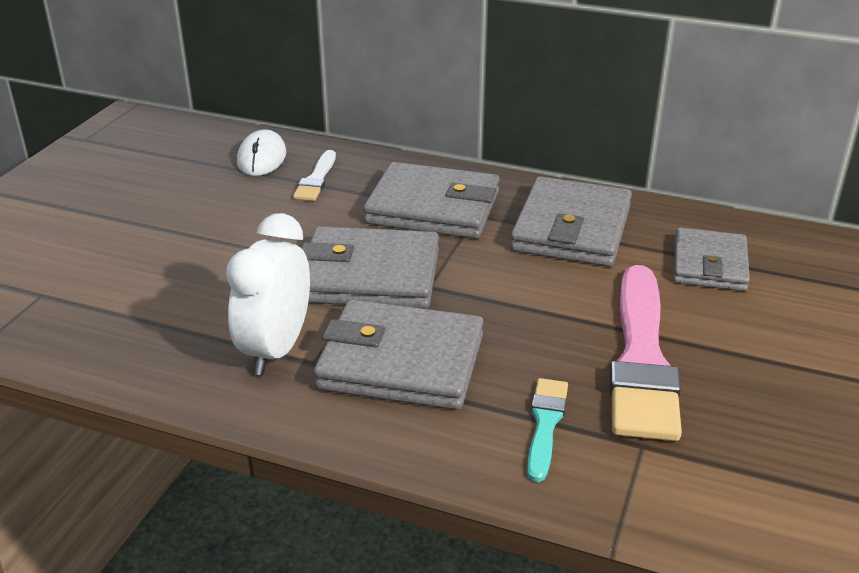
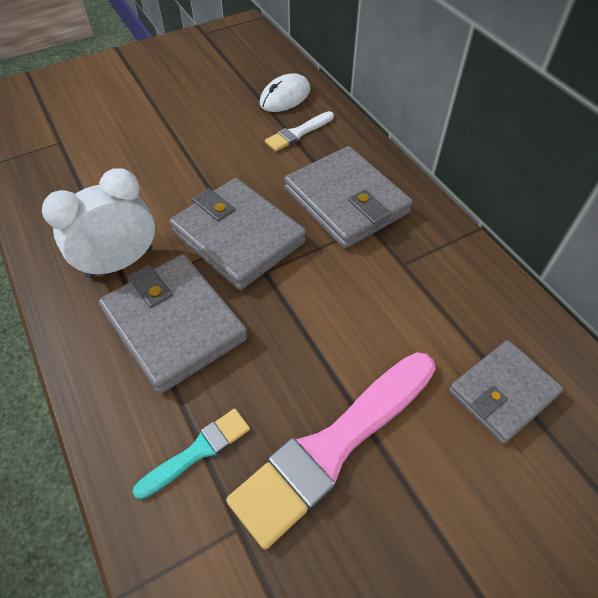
camera: 40 degrees right, 20 degrees up
grey wallet [510,176,632,267] -> none

